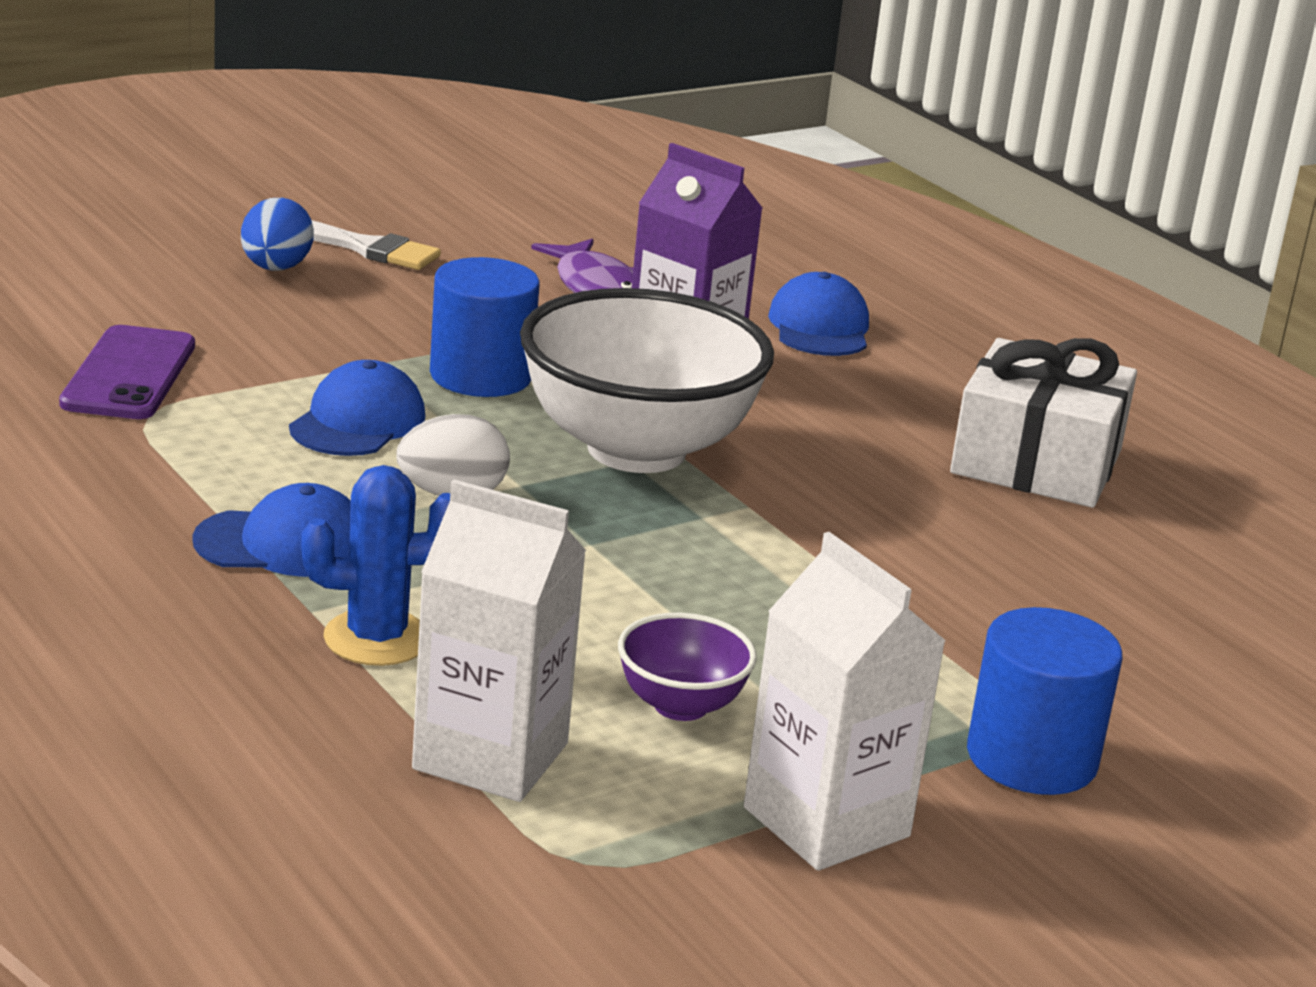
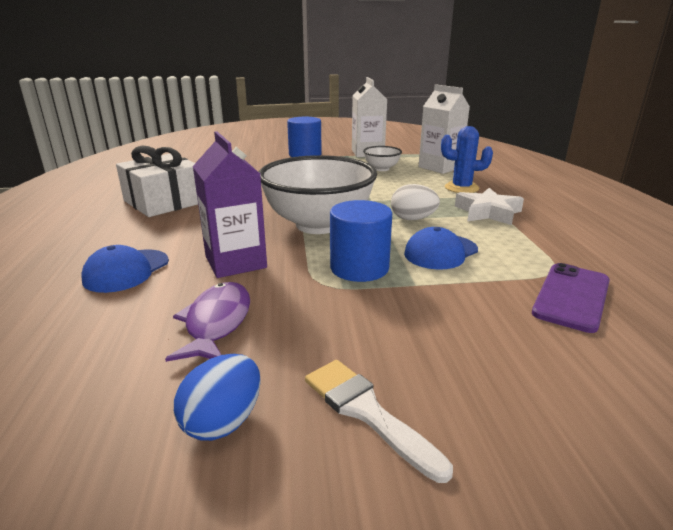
camera: 150 degrees left, 0 degrees up
blue cap [192,483,351,577] -> white star [455,188,524,225]
blue egg [241,198,314,271] -> blue egg moved to [174,354,261,441]
purple bowl [618,612,757,721] -> white bowl [363,146,402,171]

